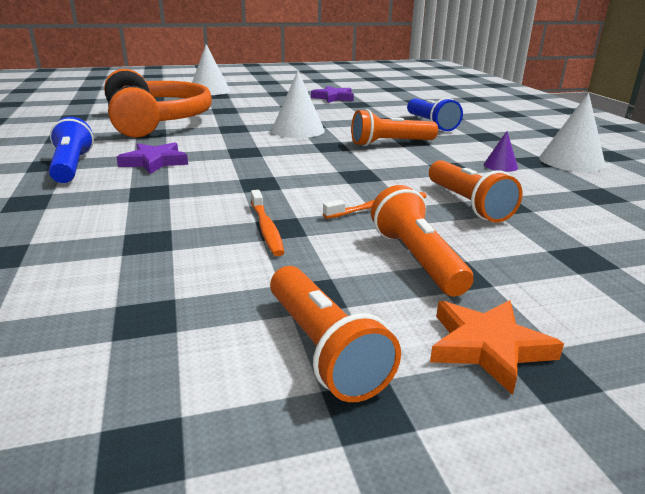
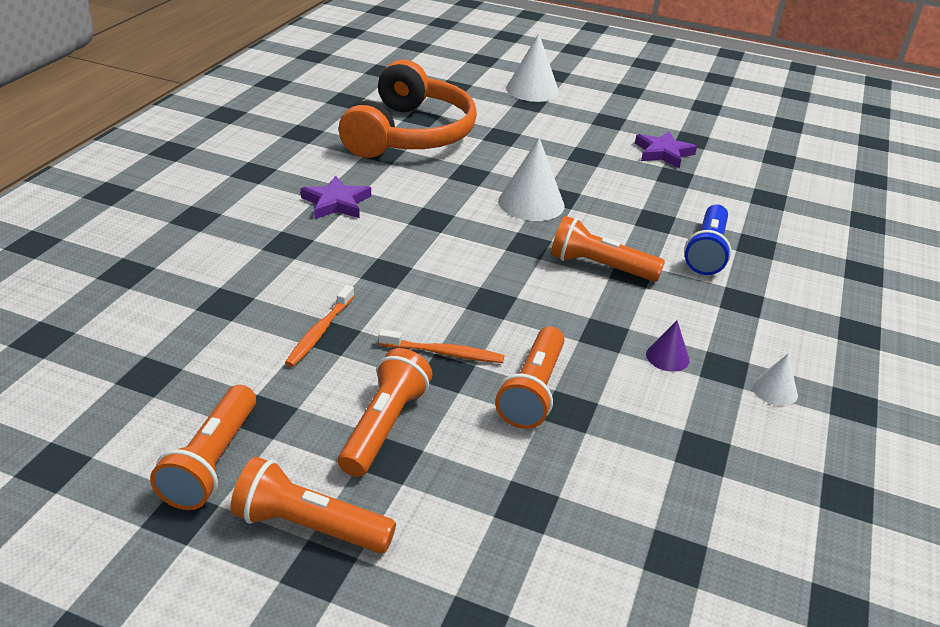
camera: 35 degrees right, 10 degrees up
blue flashlight [49,117,94,183] -> none
orange star [430,300,564,395] -> orange flashlight [230,457,396,554]
white cone [539,93,606,172] -> white cone [752,353,798,406], size x0.52

